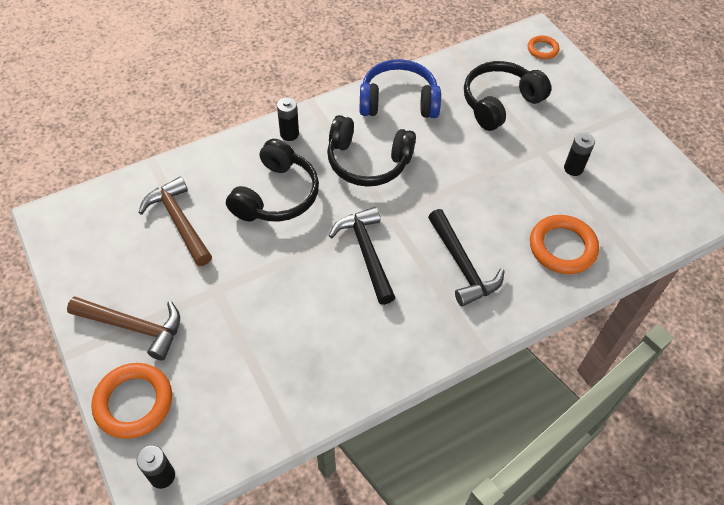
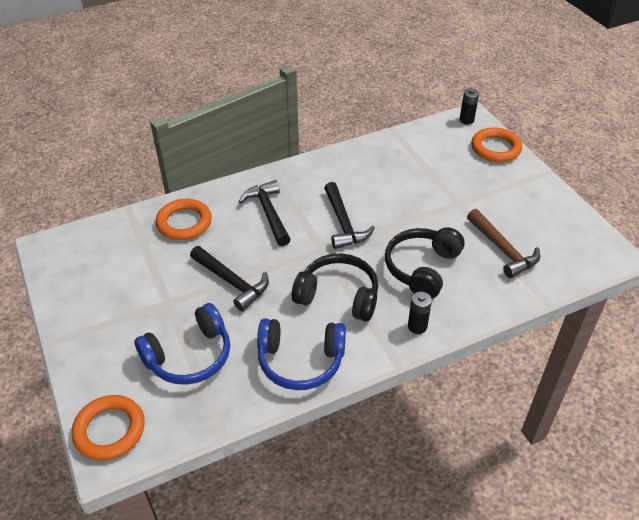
camera: 175 degrees left, 10 degrees down
brown hammer [67,296,180,361] -> none
black headphones [464,61,551,131] -> blue headphones [134,303,230,385]
orange ring [528,36,559,59] -> orange ring [72,395,145,461], size x1.78
black battery [564,132,595,176] -> none
none -> black hammer [190,246,269,312]

